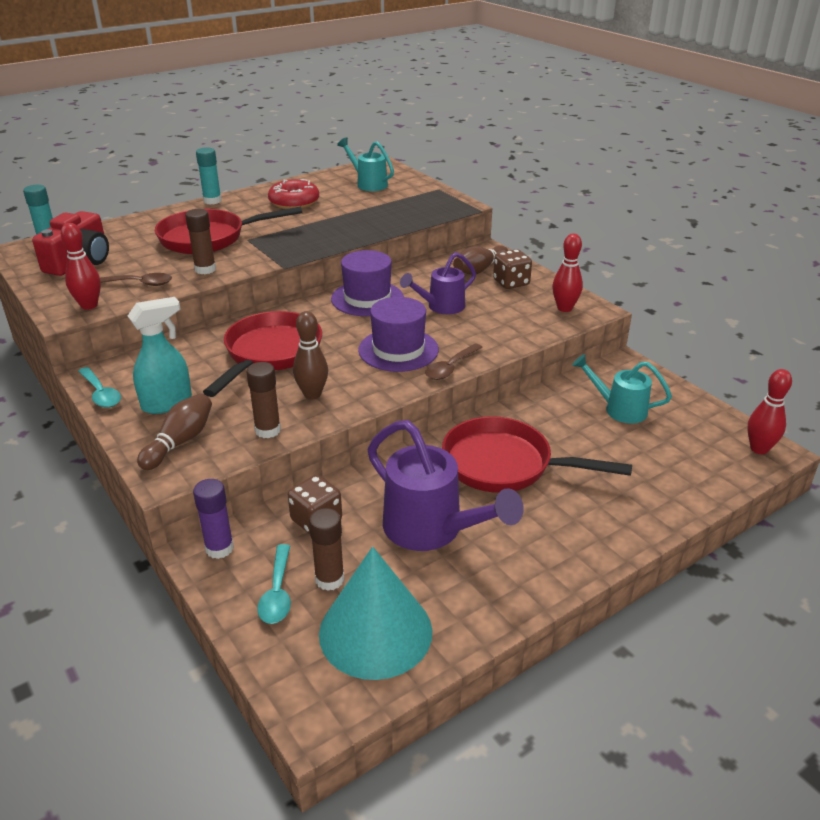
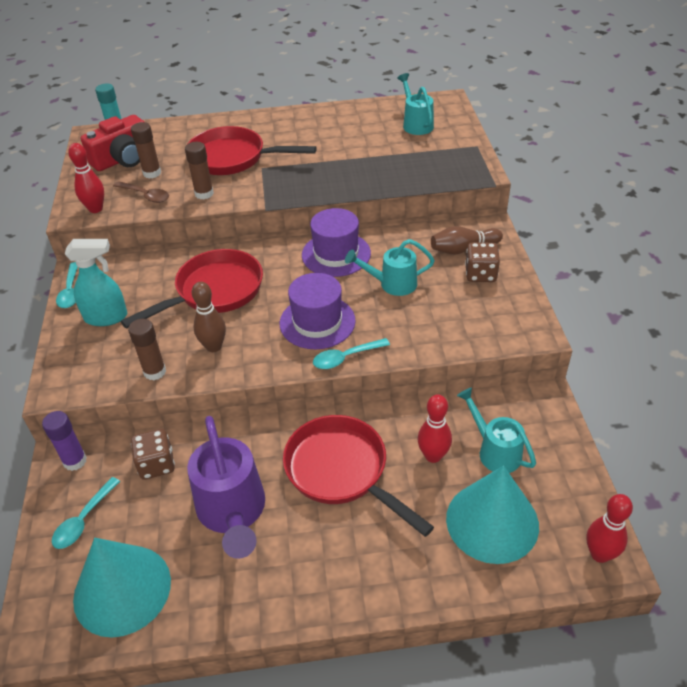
camera: 30 degrees right, 10 degrees up
brown bowling pin [137,393,212,470] -> none
turquoise glue stick [196,147,222,205] -> none
red donut [268,179,319,209] -> none
brown glue stick [309,508,344,591] -> brown glue stick moved to [131,122,161,179]
purple watering can [400,252,476,314] -> turquoise watering can [345,239,435,296]
brown spoon [425,344,483,380] -> turquoise spoon [313,338,390,369]
red bowling pin [552,234,583,312] -> red bowling pin moved to [418,394,452,463]
none -> turquoise cone [446,466,539,564]

